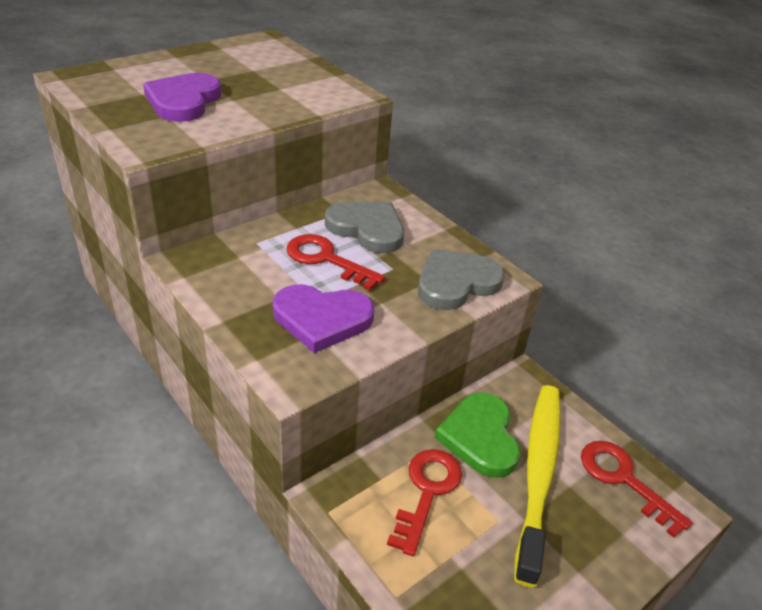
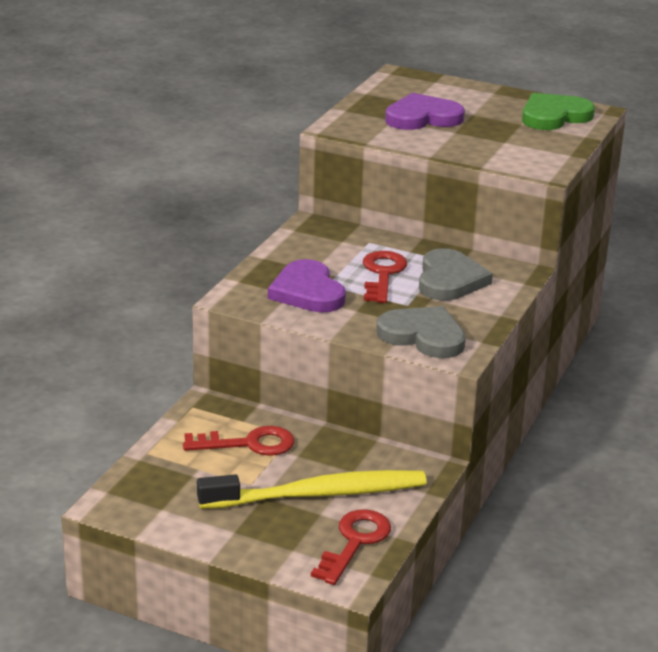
camera: 65 degrees right, 10 degrees down
green heart [435,392,520,478] -> green heart moved to [522,93,595,130]

